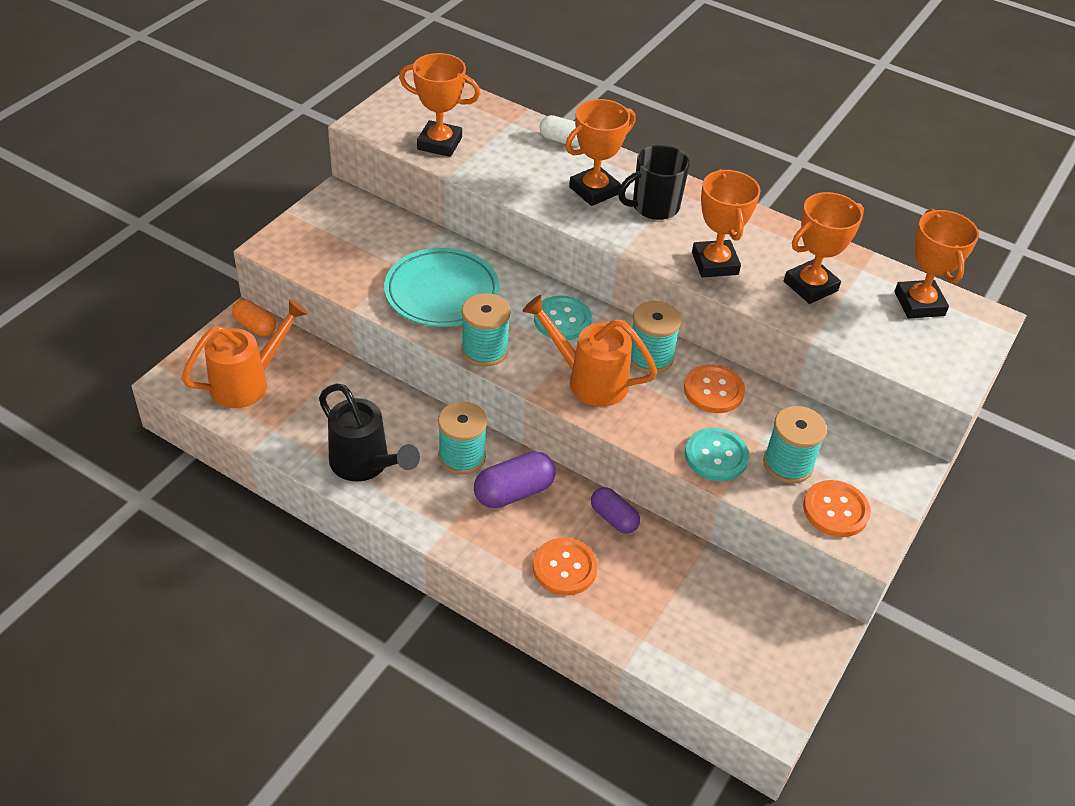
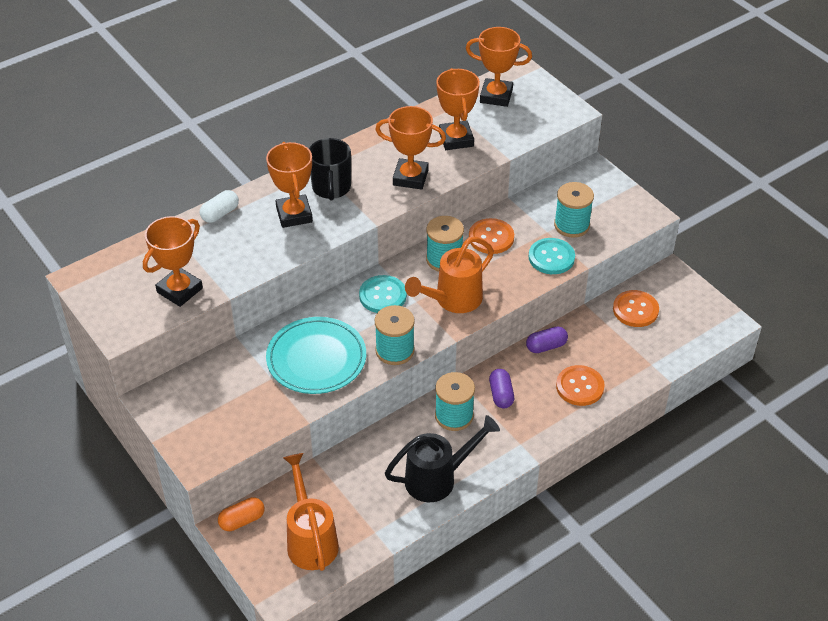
camera: 65 degrees left, 0 degrees up
purple capsule [474,451,556,508] -> purple capsule [489,369,514,408], size x0.66
orange button [803,480,871,537] -> orange button moved to [613,290,659,327]

